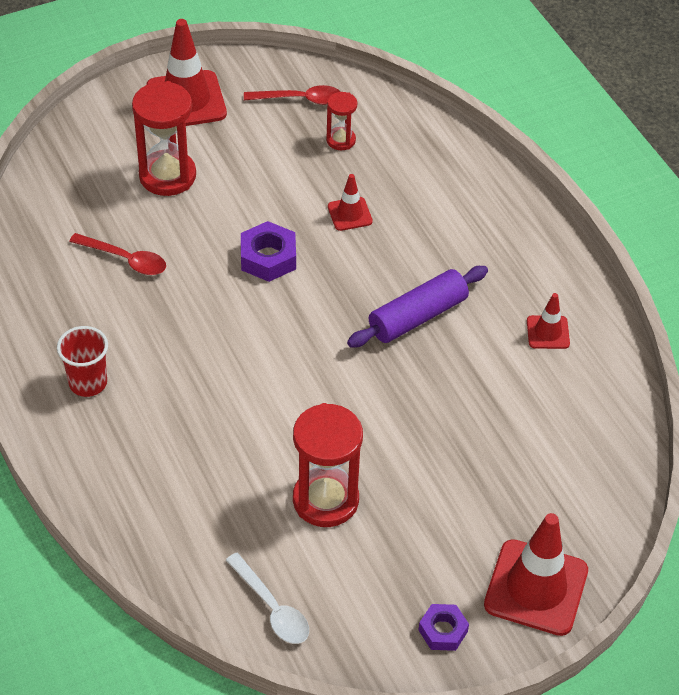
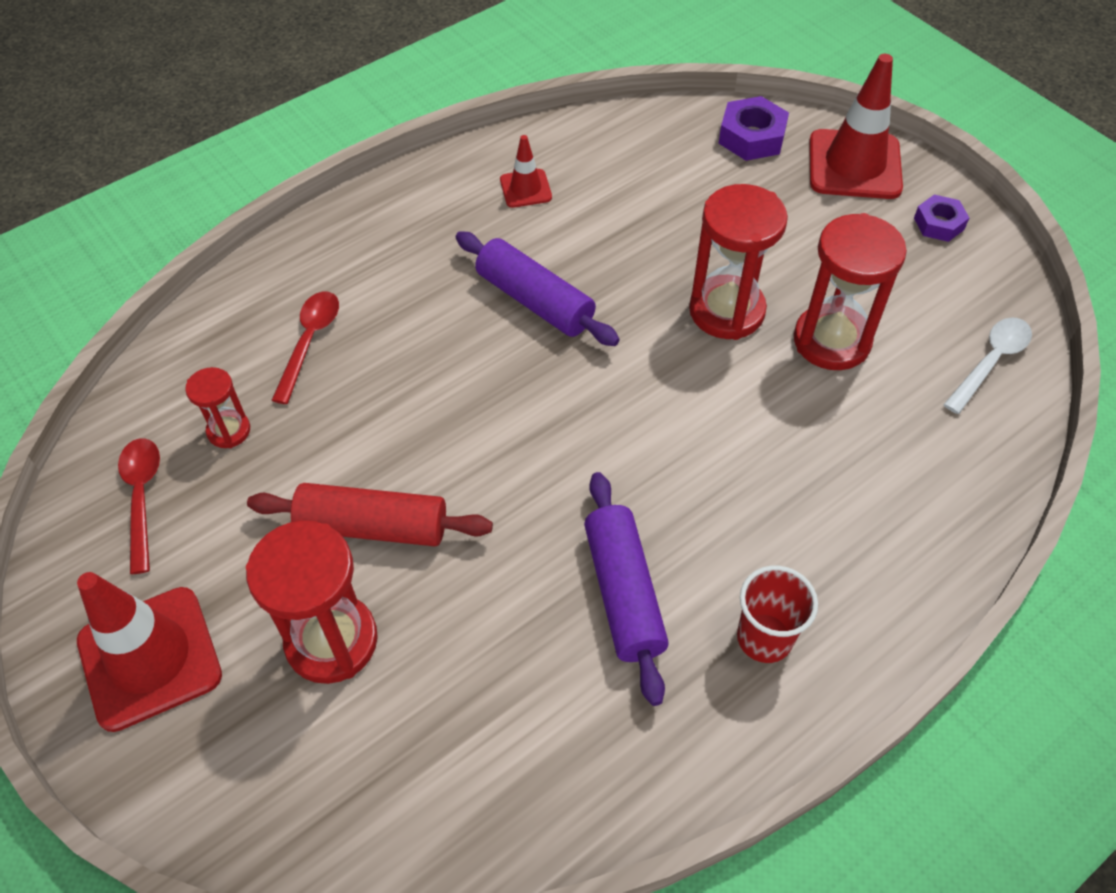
camera: 100 degrees left, 5 degrees up
red spoon [69,233,166,275] -> red spoon moved to [271,292,339,404]
purple nut [241,221,296,282] -> purple nut moved to [718,96,789,161]
red traffic cone [328,174,373,231] -> none
none -> red rolling pin [247,483,493,546]
none -> purple rolling pin [584,472,669,706]
none -> red hourglass [689,184,788,340]

